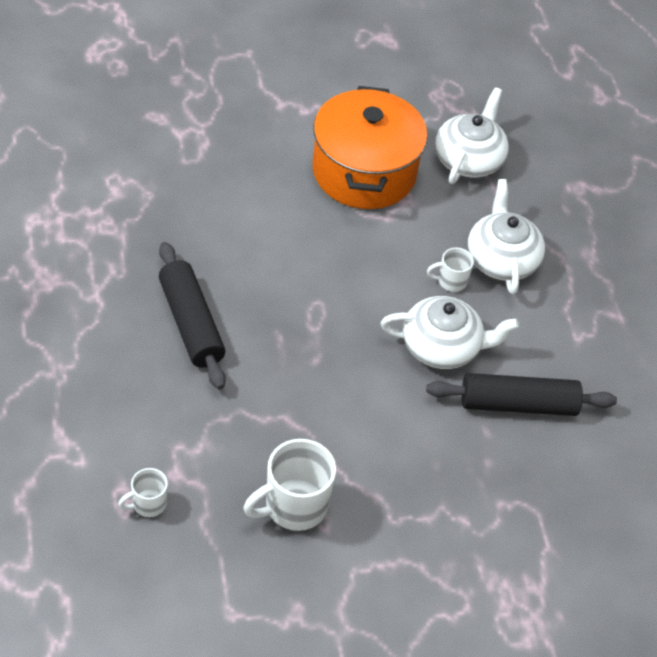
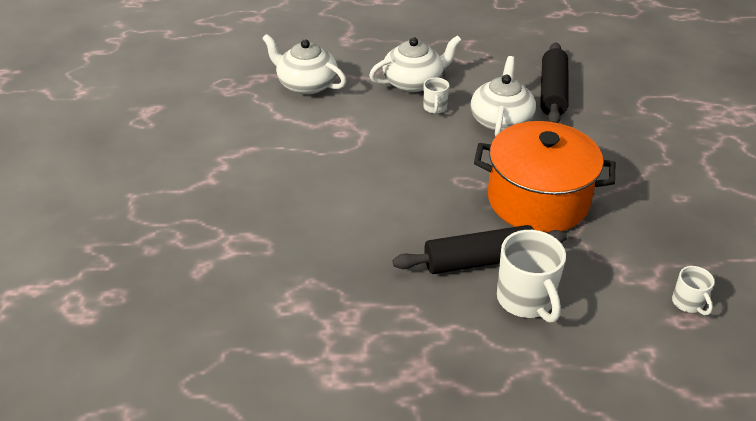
camera: 75 degrees left, 10 degrees down
white mug [243,439,336,531] -> white mug moved to [497,230,566,323]
orange pot [312,86,428,209] -> orange pot moved to [474,121,616,233]
white teapot [468,179,545,294] -> white teapot turned 150 degrees clockwise [369,35,462,92]

